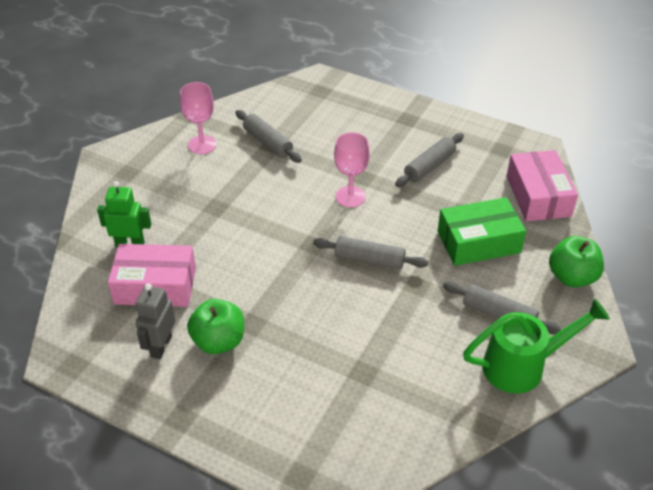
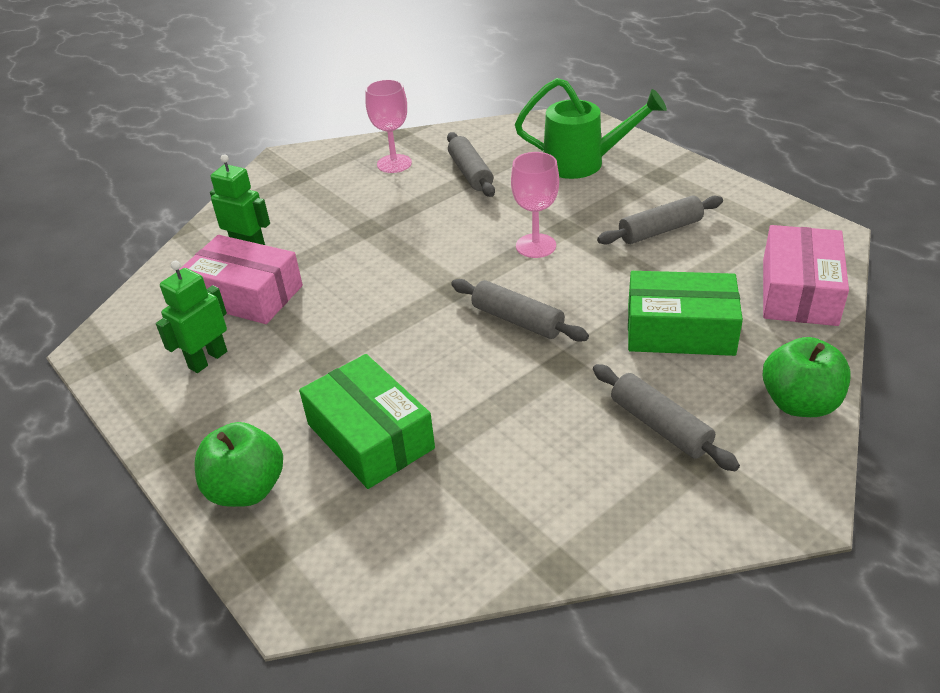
camera: 25 degrees right, 5 degrees down
grey robot [136,283,175,359] -> green robot [156,261,227,373]
green apple [187,299,244,354] -> green apple moved to [194,422,283,507]
green watering can [463,298,610,394] -> green watering can moved to [515,78,667,179]
none -> green box [299,354,435,489]

